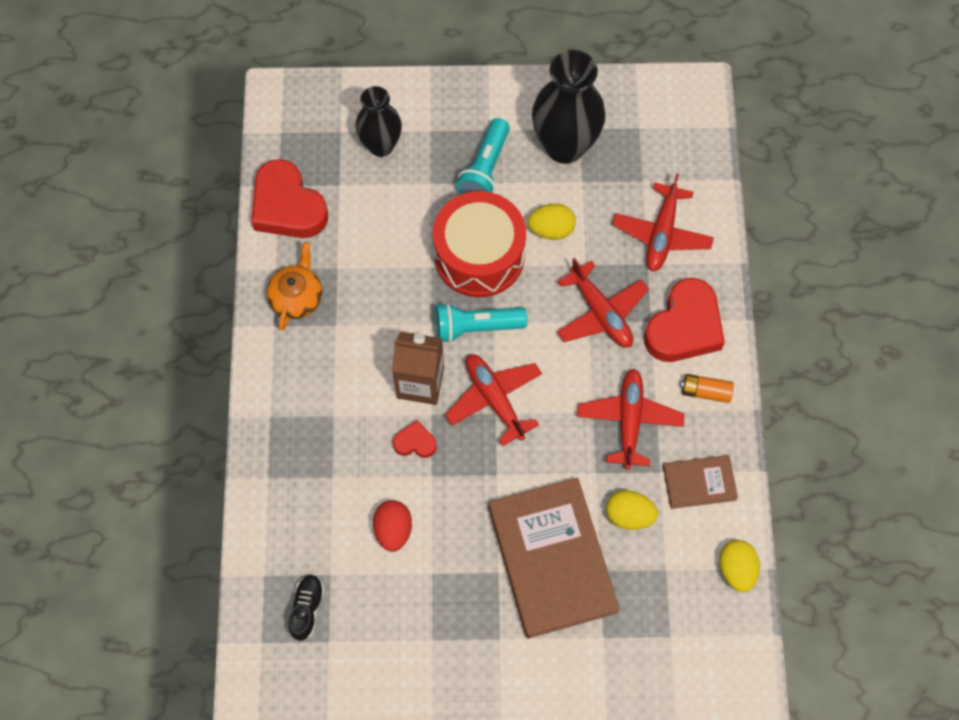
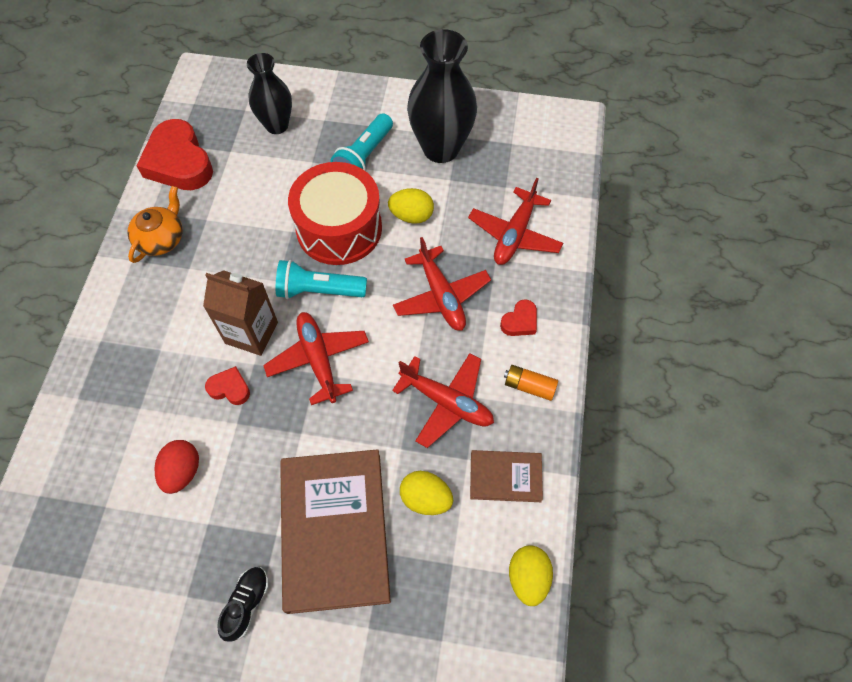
camera: 10 degrees right, 5 degrees down
black shoe [289,575,324,641] -> black shoe moved to [217,567,269,642]
red plane [577,369,684,469] -> red plane turned 105 degrees clockwise [392,353,494,448]
red heart [644,278,725,362] -> red heart [500,299,537,336], size x0.47

